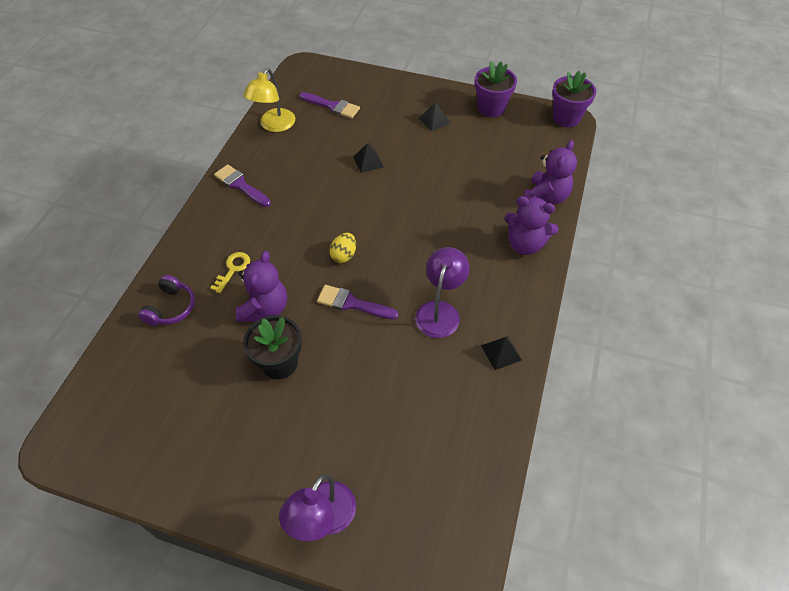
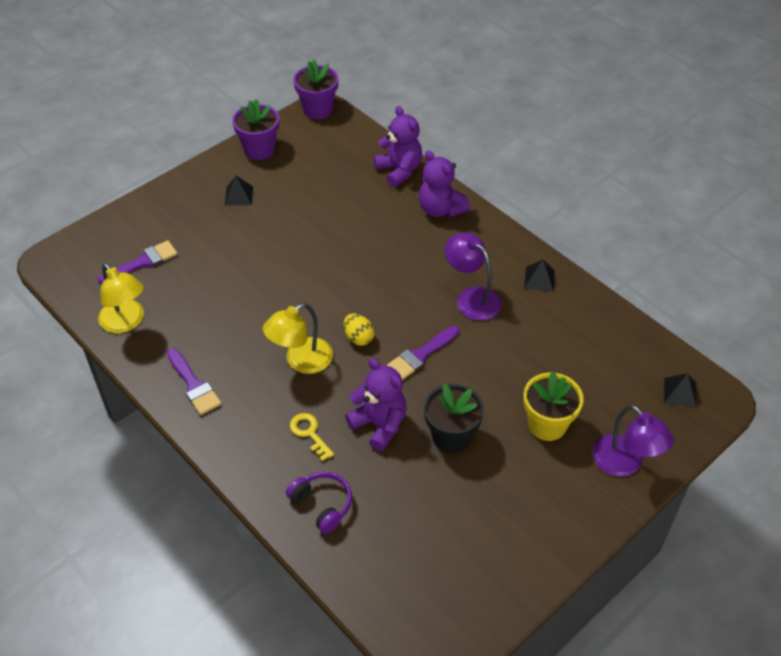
camera: 60 degrees left, 5 degrees down
purple brush [214,164,271,207] -> purple brush turned 105 degrees counterclockwise [167,349,221,415]
black pyramid [354,143,384,173] -> black pyramid moved to [664,373,697,408]
purple teddy bear [505,196,558,255] -> purple teddy bear turned 90 degrees clockwise [419,150,470,218]
none -> yellow lamp [263,303,333,374]
none -> yellow flower pot [523,372,584,441]

